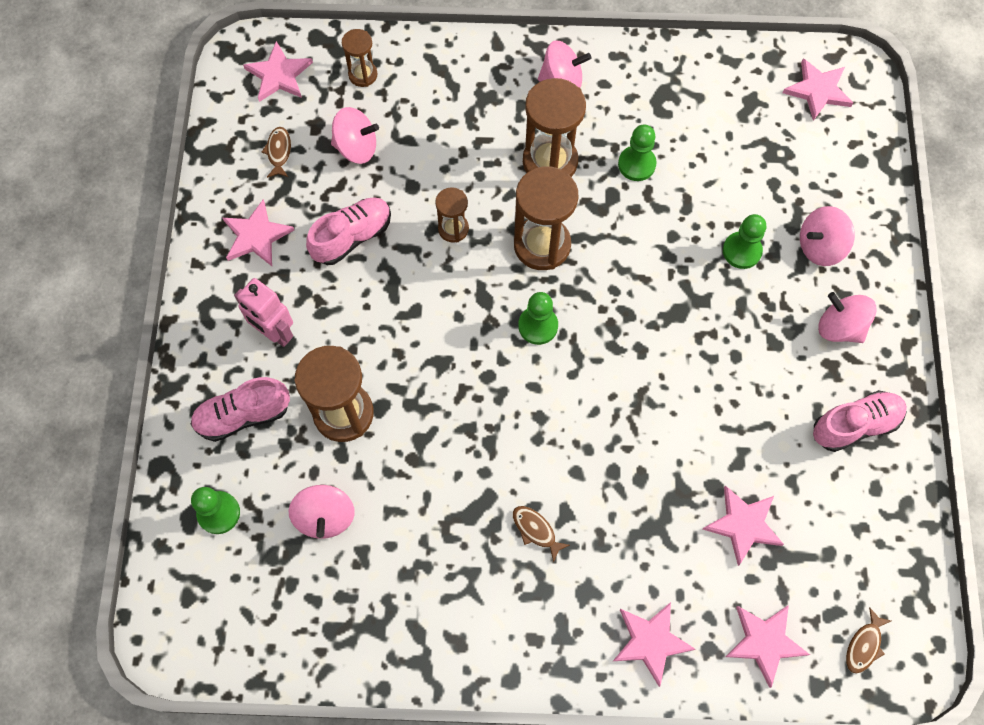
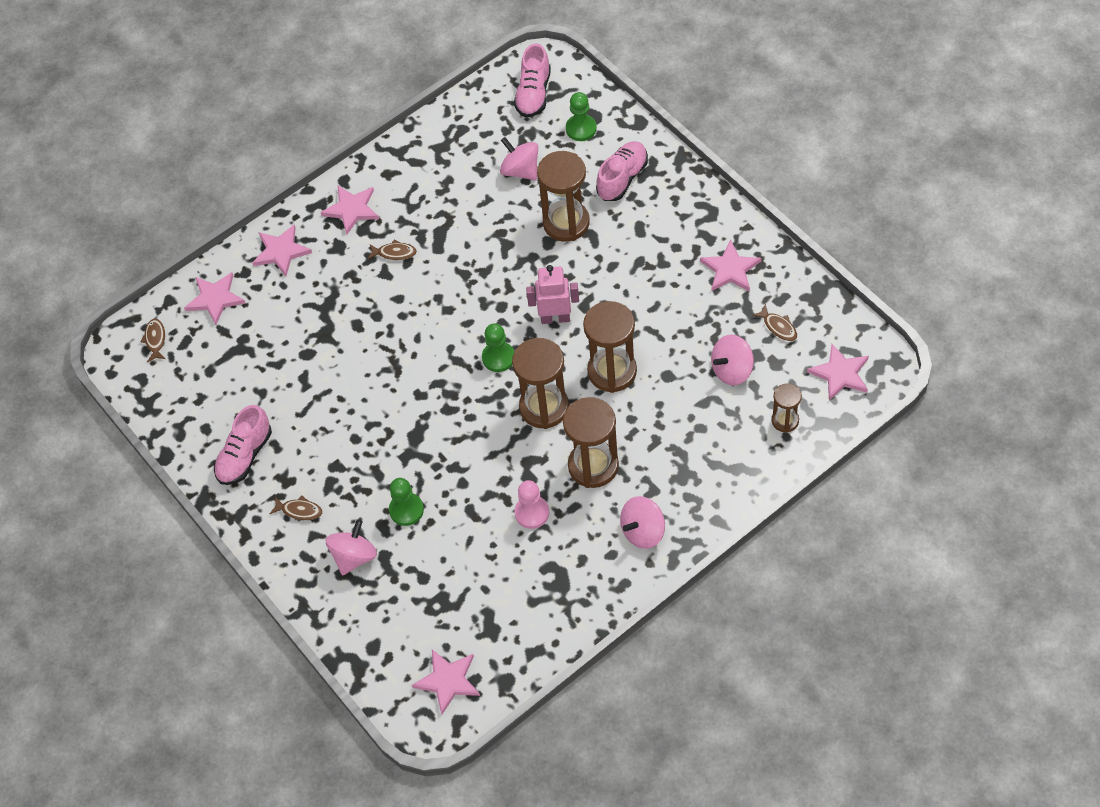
camera: 145 degrees right, 10 degrees down
pink robot [234,278,293,347] -> pink robot moved to [526,265,579,324]
pink shoe [306,197,391,265] -> pink shoe moved to [514,43,551,118]
brown hourglass [435,187,469,243] -> brown hourglass [583,301,637,393], size x1.84
green pawn [618,125,656,181] -> pink pawn [514,480,549,529]
pink star [703,485,784,566] -> pink star moved to [320,186,379,235]
pink spinning top [818,292,877,343] -> brown fish [270,495,322,520]

